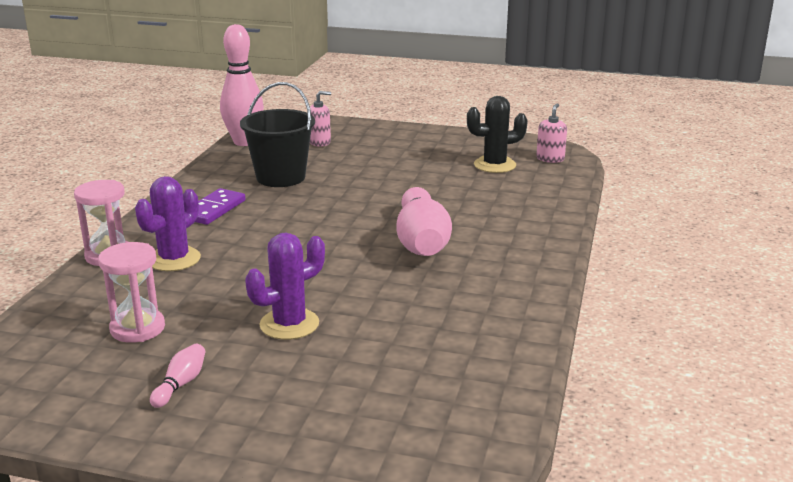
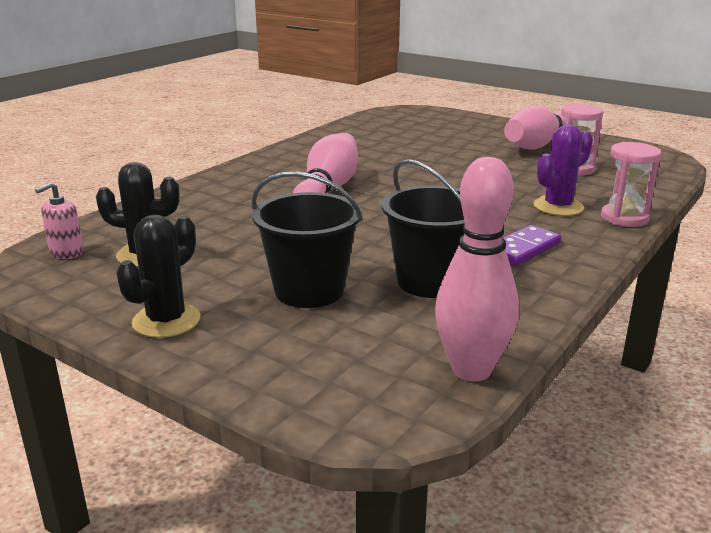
camera: 160 degrees left, 0 degrees up
pink bowling pin [150,344,205,408] -> pink bowling pin [504,105,566,150], size x2.30
purple cactus [245,232,325,340] -> none
pink soap dispenser [310,91,331,147] -> none
none -> black cactus [116,214,201,338]
none -> black bucket [252,172,363,308]

